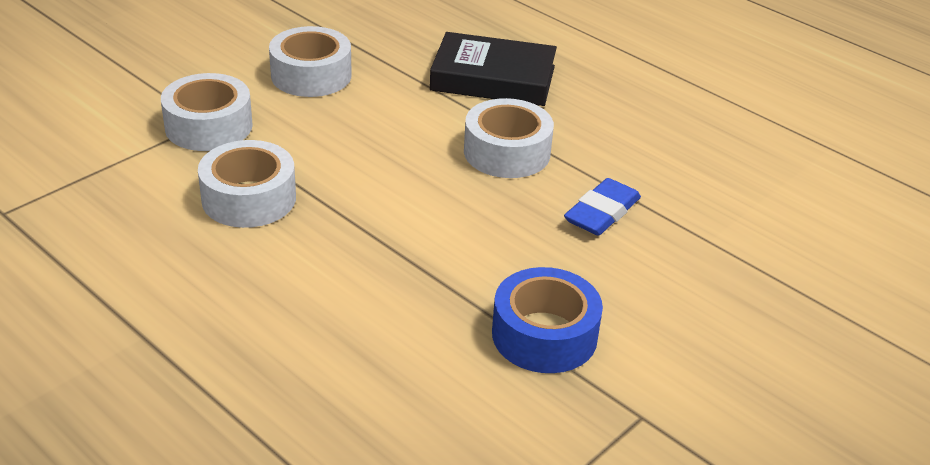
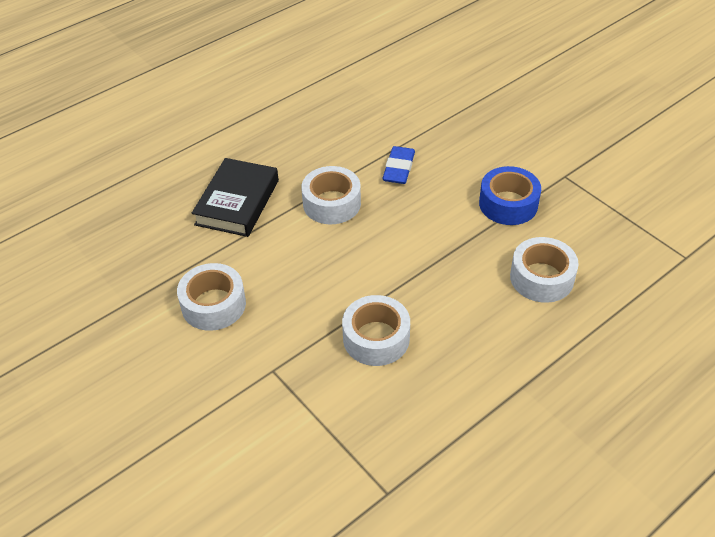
camera: 80 degrees left, 10 degrees up
white tape [161,73,253,151] -> white tape moved to [510,237,579,303]
blue eraser [564,178,641,236] -> blue eraser turned 60 degrees clockwise [382,146,415,184]

